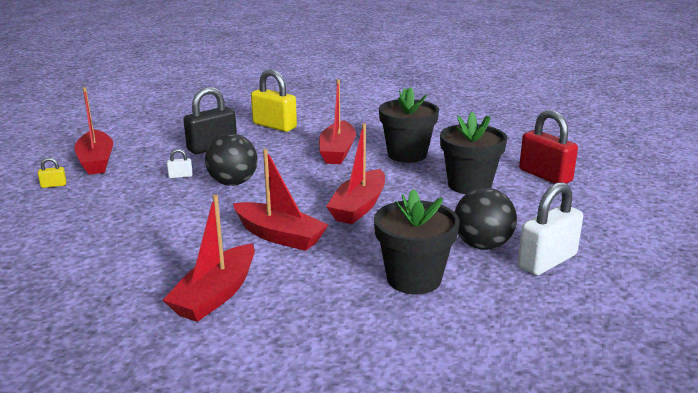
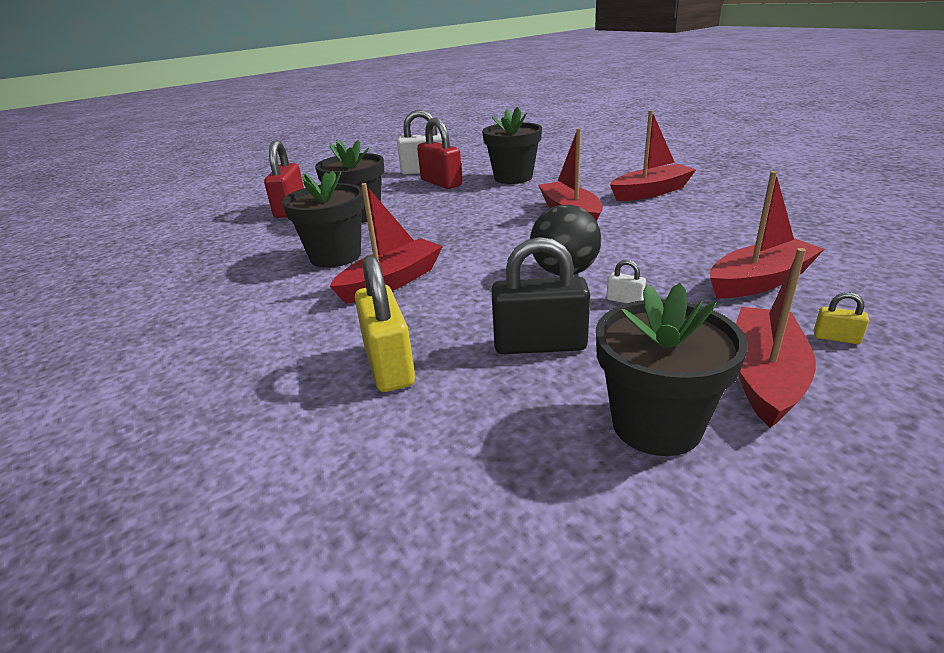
camera: 140 degrees left, 5 degrees up
red boat [326,123,385,224] -> red boat moved to [710,171,824,298]
black ball [455,188,517,250] -> red padlock [417,118,462,189]
none -> black flower pot [596,283,748,456]

